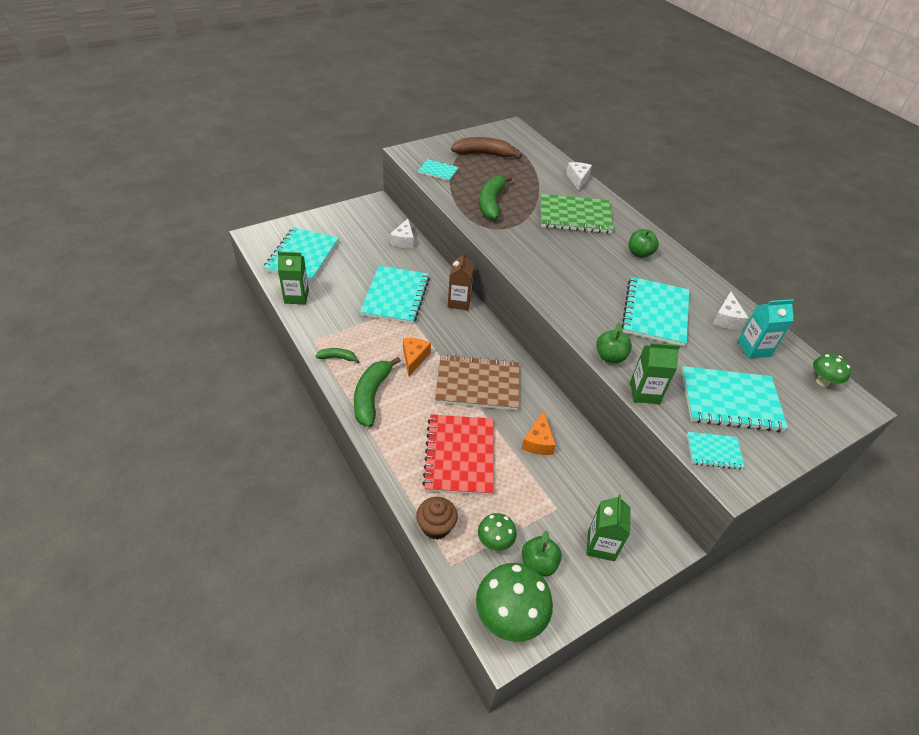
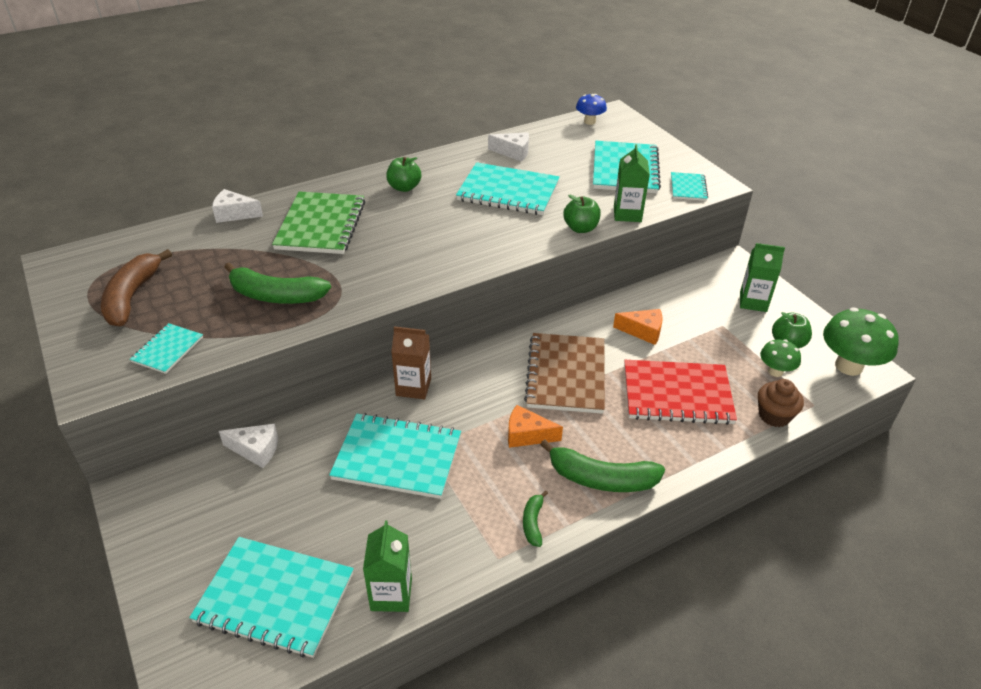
camera: 85 degrees left, 5 degrees down
turquoise carton [738,299,794,359] -> none
green mushroom [813,354,851,387] -> blue mushroom [576,94,607,125]

